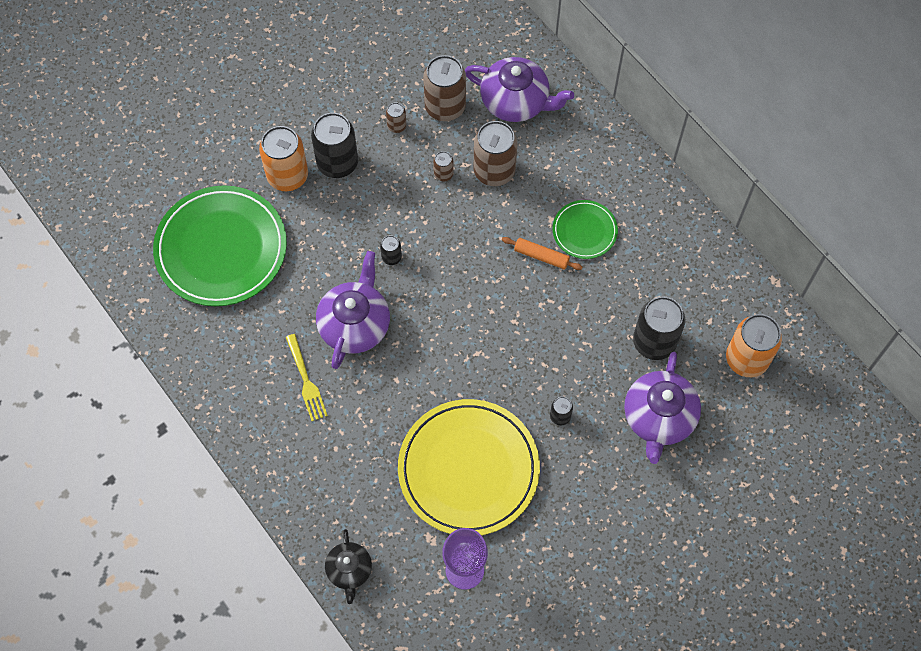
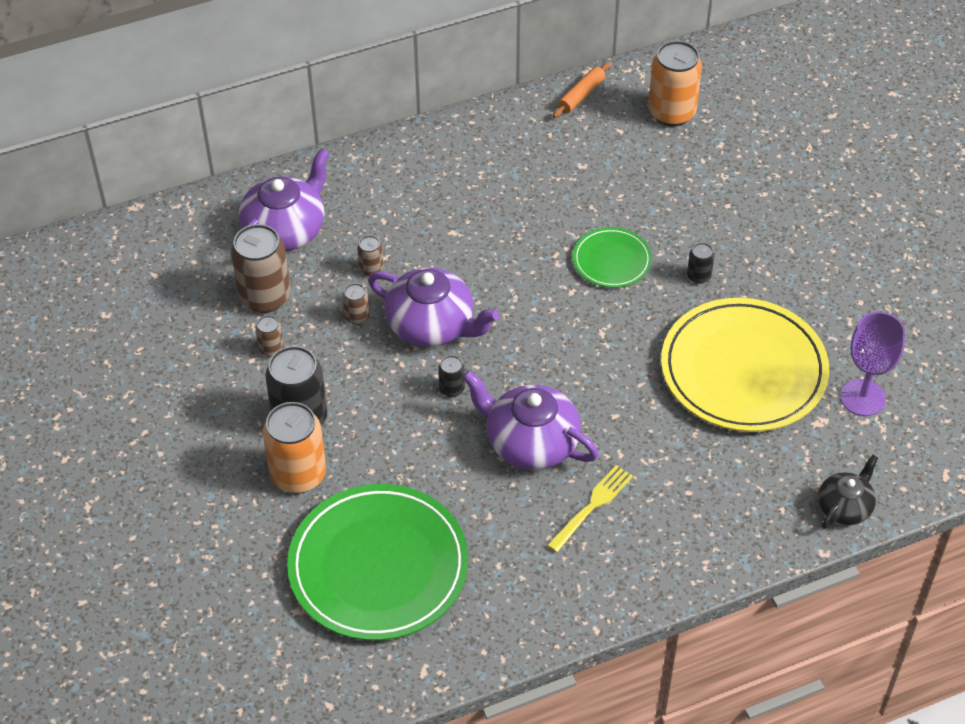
camera: 75 degrees left, 15 degrees down
yellow fork [286,334,328,421] -> yellow fork turned 45 degrees counterclockwise [547,465,633,553]
black teapot [325,529,372,604] -> black teapot turned 60 degrees counterclockwise [818,455,878,529]
brown can [473,121,517,186] -> brown can [357,235,383,276], size x0.47
orange rolling pin [502,237,582,270] -> orange rolling pin moved to [553,62,610,118]
green plate [553,200,618,259] -> green plate moved to [573,227,652,288]
purple teapot [624,352,701,464] -> purple teapot moved to [368,267,499,347]
black can [633,296,685,360] -> none

